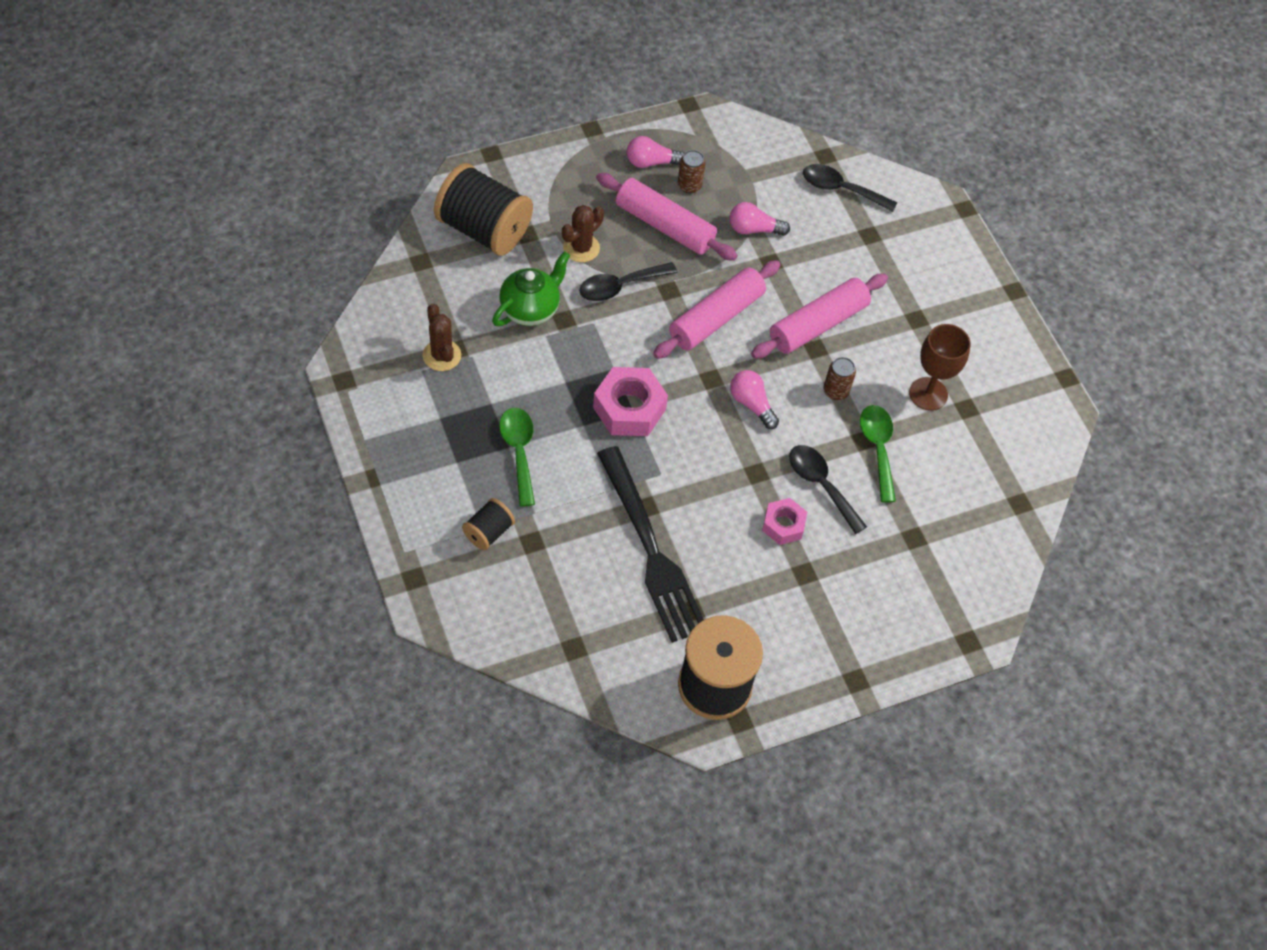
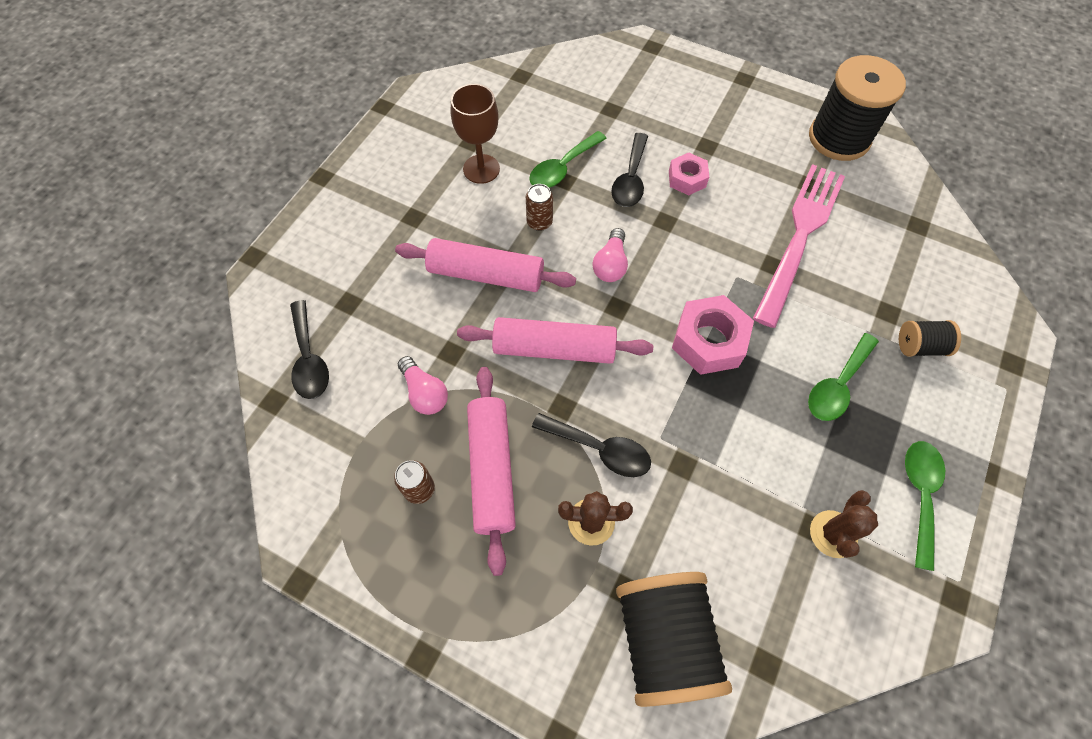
camera: 125 degrees left, 5 degrees up
green teapot [492,251,570,326] -> none
black fork [597,446,704,643] -> pink fork [753,164,845,328]
pink light bulb [627,136,684,168] -> none
none -> green spoon [905,441,945,571]

